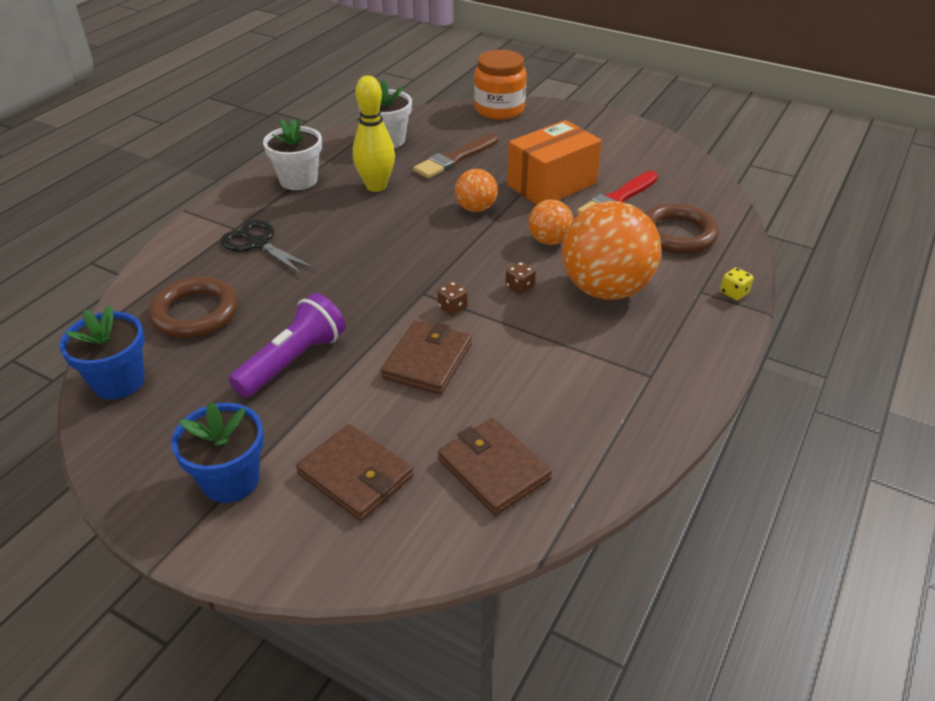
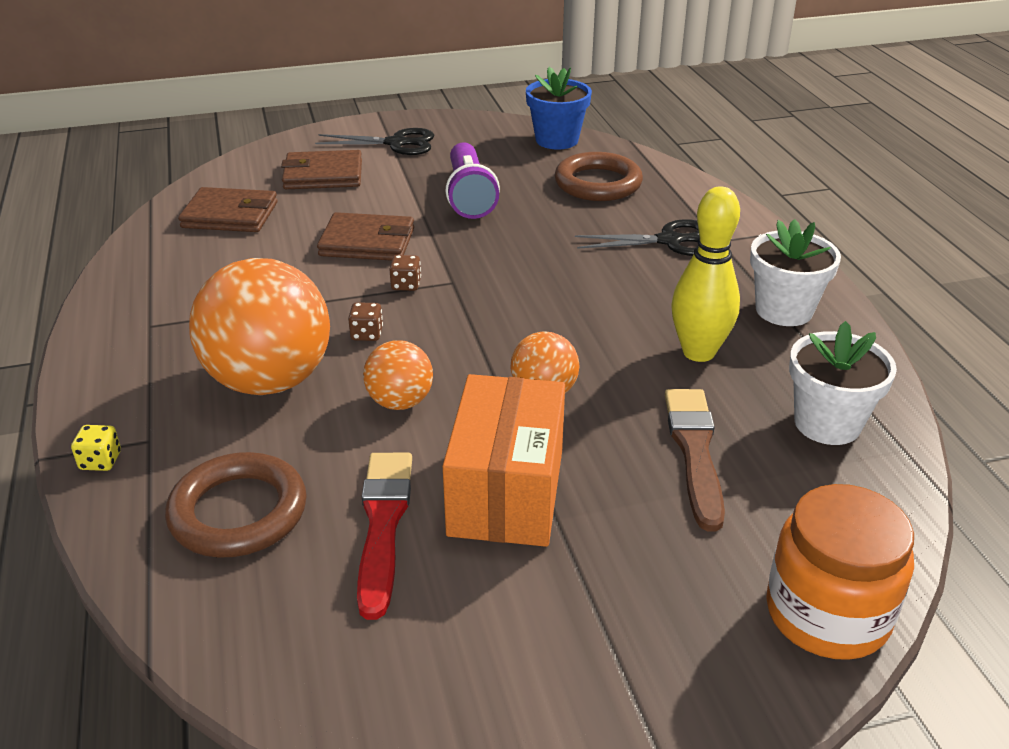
camera: 135 degrees right, 5 degrees down
blue flower pot [171,402,264,503] -> black scissors [315,128,434,155]
brown wallet [381,321,472,395] -> brown wallet turned 60 degrees counterclockwise [317,212,414,261]

